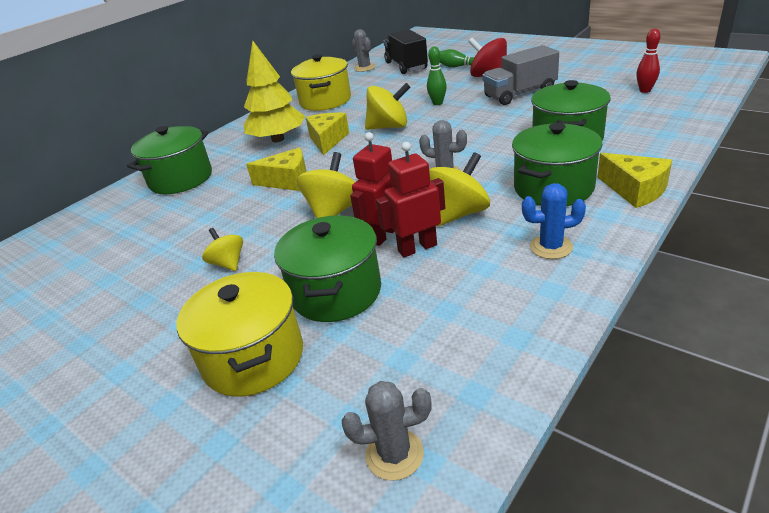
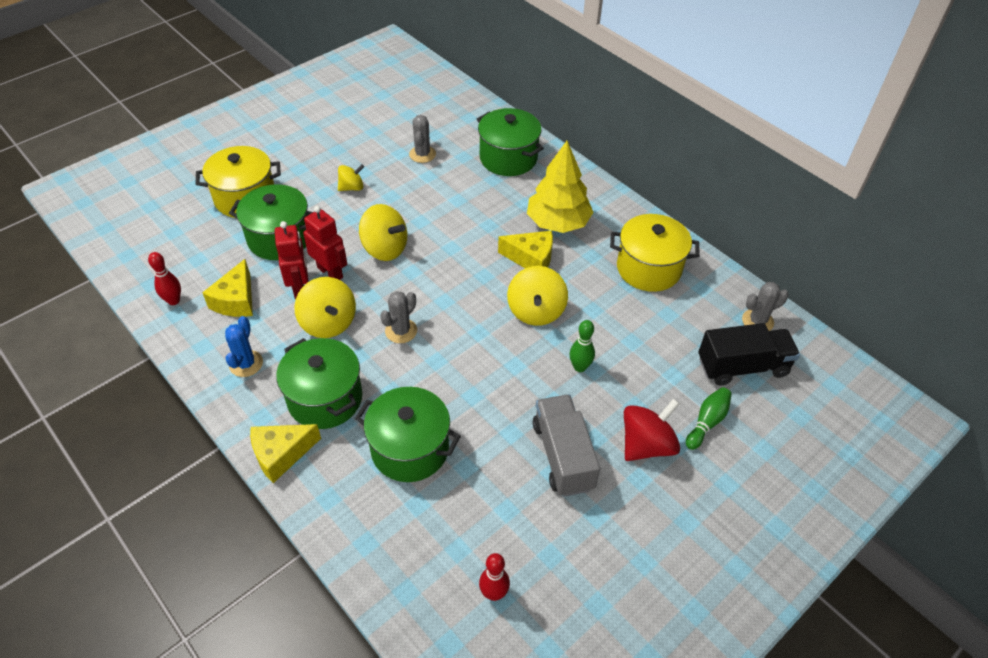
camera: 95 degrees right, 15 degrees up
yellow cheese [246,148,307,191] -> yellow cheese moved to [202,259,253,317]
grey cactus [342,381,432,481] -> grey cactus moved to [409,115,436,163]
none -> red bowling pin [148,252,181,305]

